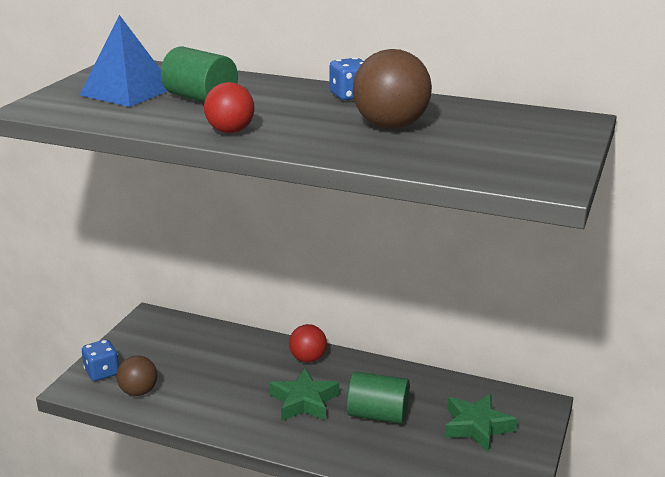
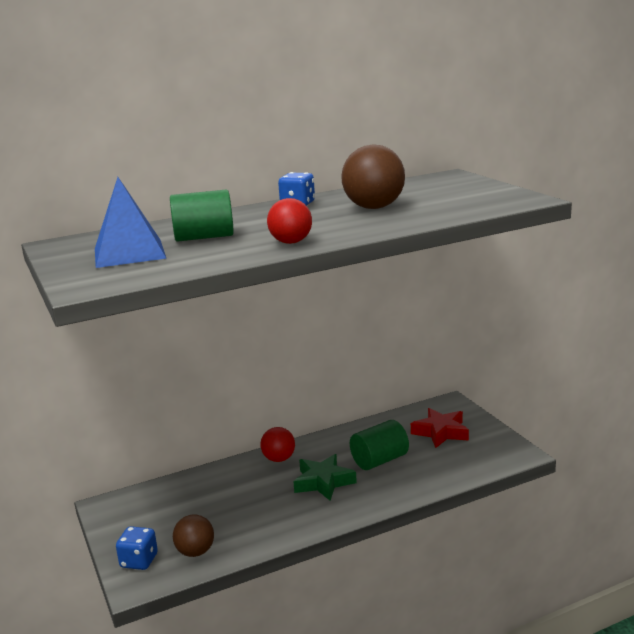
camera: 45 degrees left, 5 degrees down
green star [445,394,517,452] -> red star [411,408,469,448]

